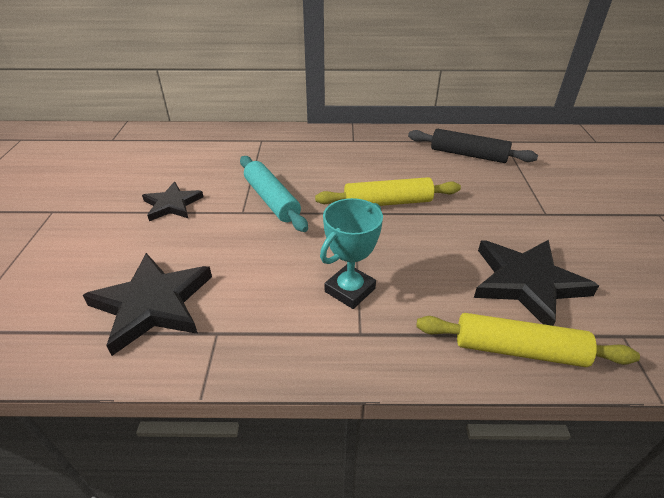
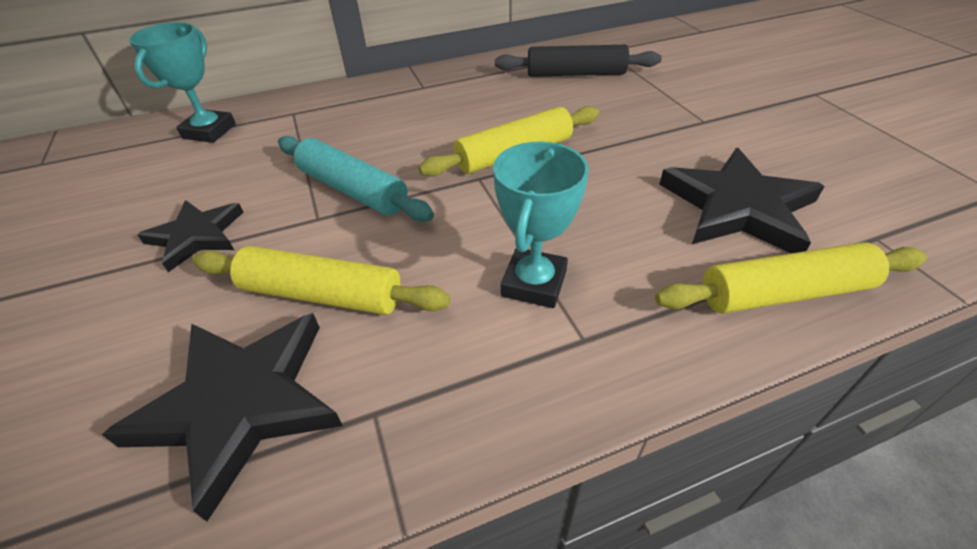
camera: 20 degrees left, 5 degrees up
none -> turquoise trophy [129,22,236,143]
none -> yellow rolling pin [192,246,450,315]

